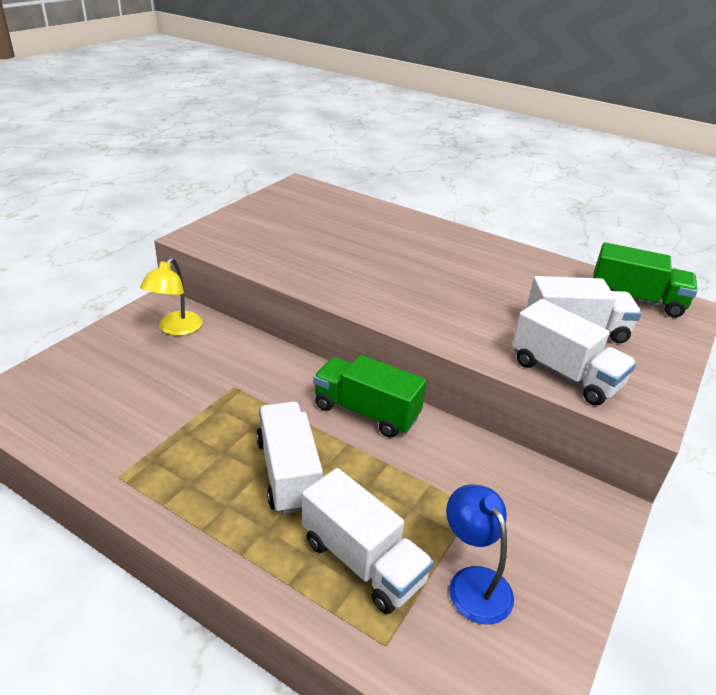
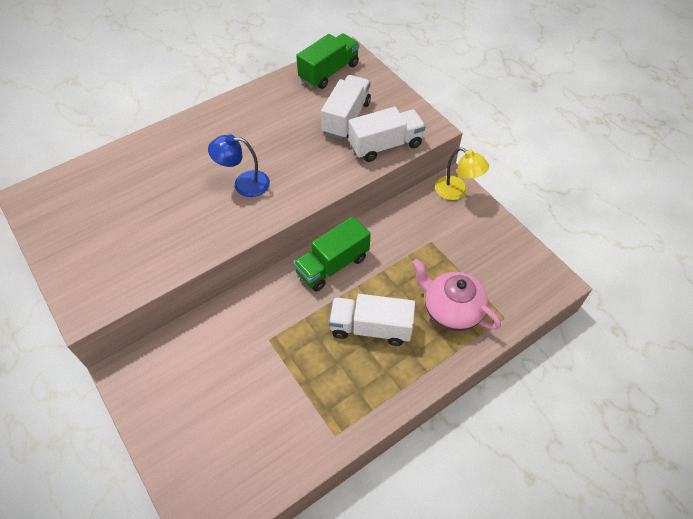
camera: 65 degrees left, 20 degrees up
yellow lamp [140,258,203,336] -> yellow lamp moved to [435,147,489,200]
white truck [302,468,434,614] -> pink teapot [412,259,501,331]
blue lamp [446,484,514,625] -> blue lamp moved to [208,135,270,197]

